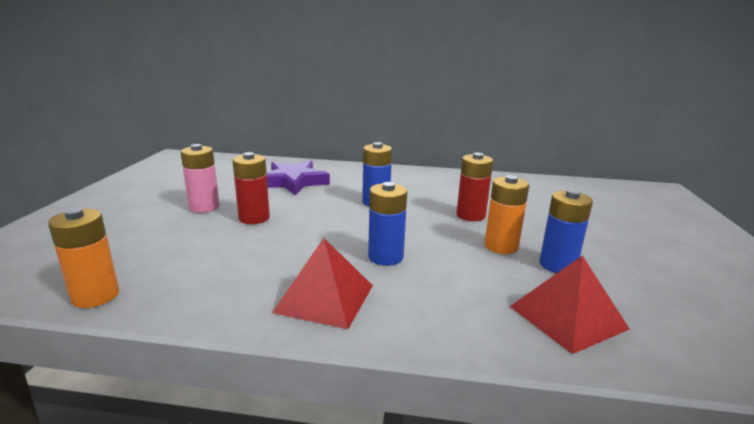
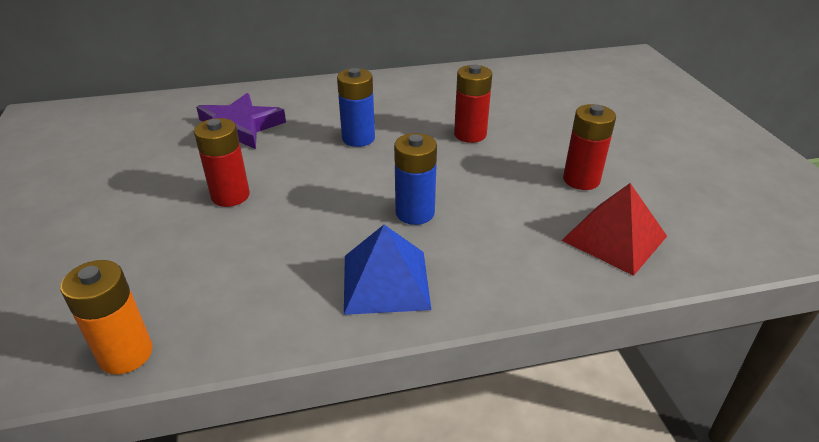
camera: 20 degrees left, 15 degrees up
pink battery [180,144,219,213] -> none
red pyramid [272,238,373,329] -> blue pyramid [344,225,431,315]
orange battery [484,175,529,254] -> none
blue battery [539,189,593,273] -> red battery [563,104,616,190]

